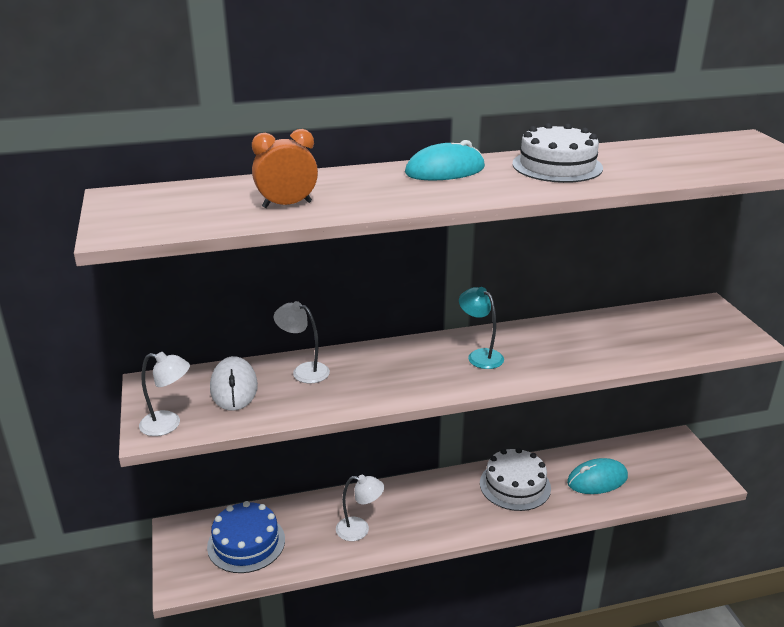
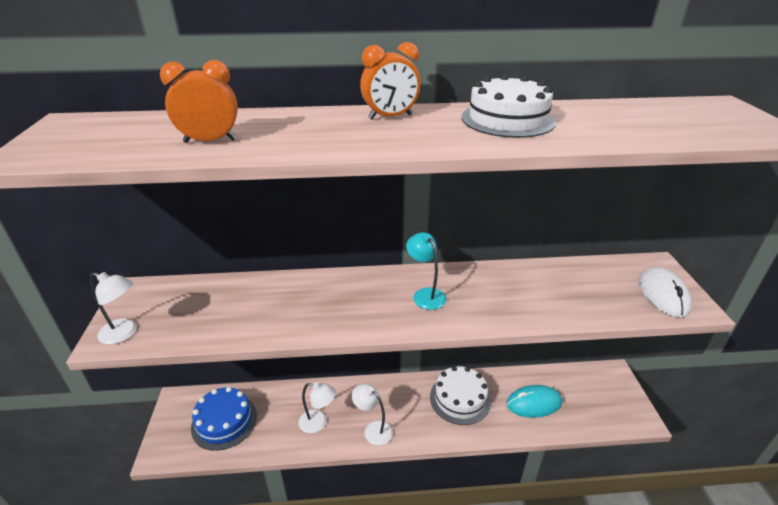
camera: 10 degrees right, 5 degrees up
white mouse [210,356,258,411] -> white mouse moved to [639,267,692,318]
white lamp [274,301,330,384] -> white lamp moved to [352,384,393,445]
turquoise mouse [405,140,485,180] -> orange clock [360,42,421,120]

